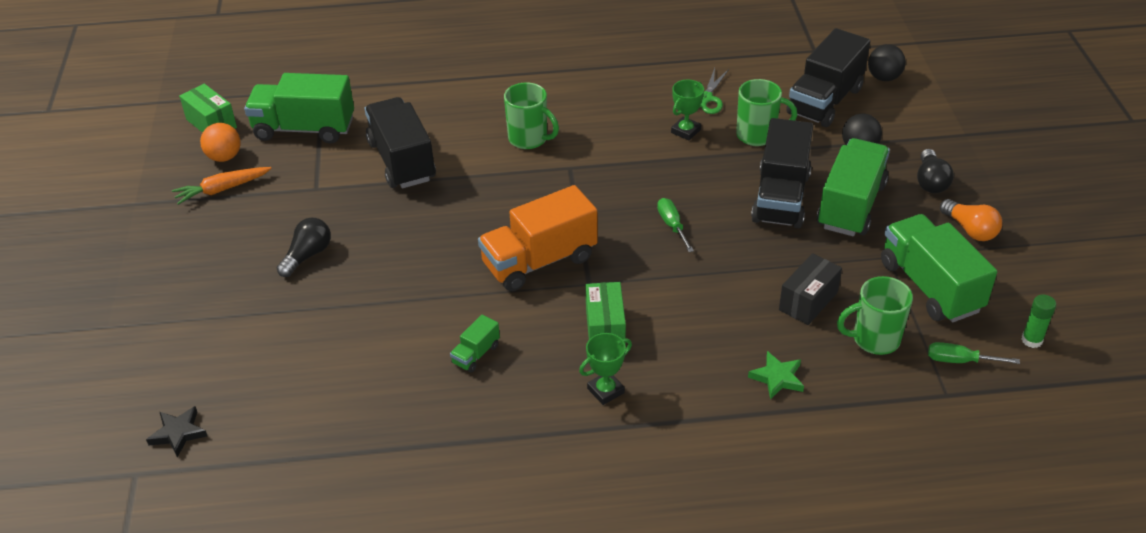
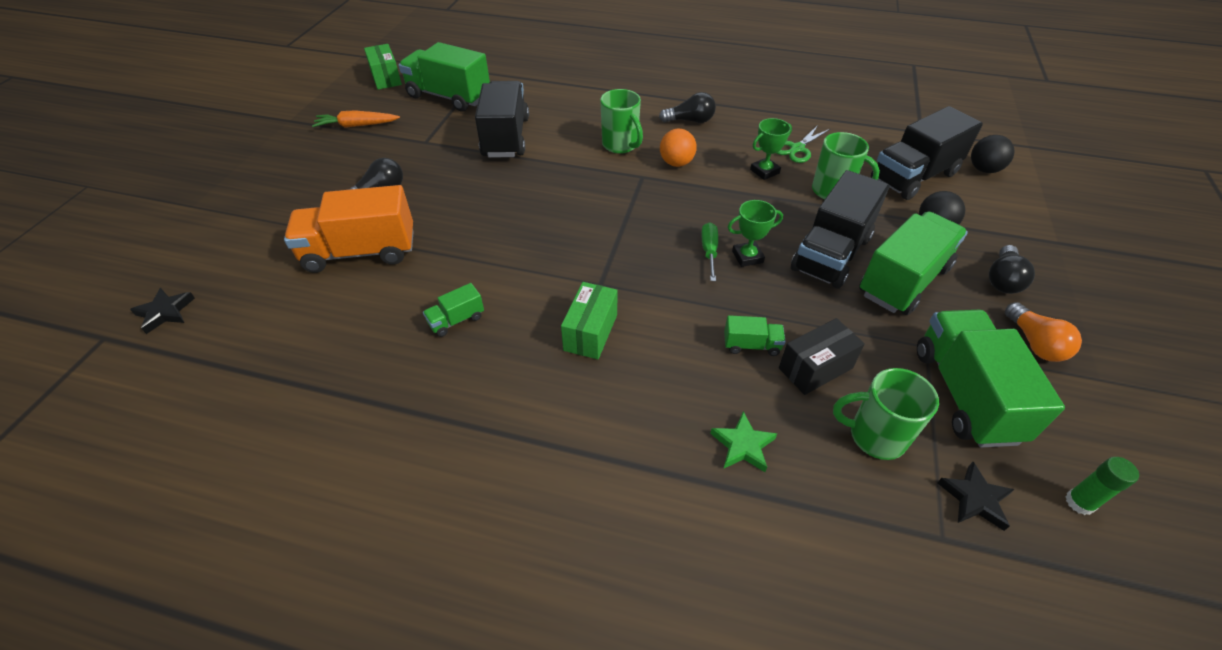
camera: 20 degrees right, 5 degrees up
orange ball [200,123,241,162] -> orange ball moved to [660,129,697,167]
orange truck [478,185,598,291] -> orange truck moved to [284,185,414,273]
green trophy [579,333,632,405] -> green trophy moved to [728,200,783,267]
green screwdriver [928,342,1020,364] -> black star [937,462,1015,531]
none -> black light bulb [659,92,716,123]
none -> green truck [724,315,786,356]

